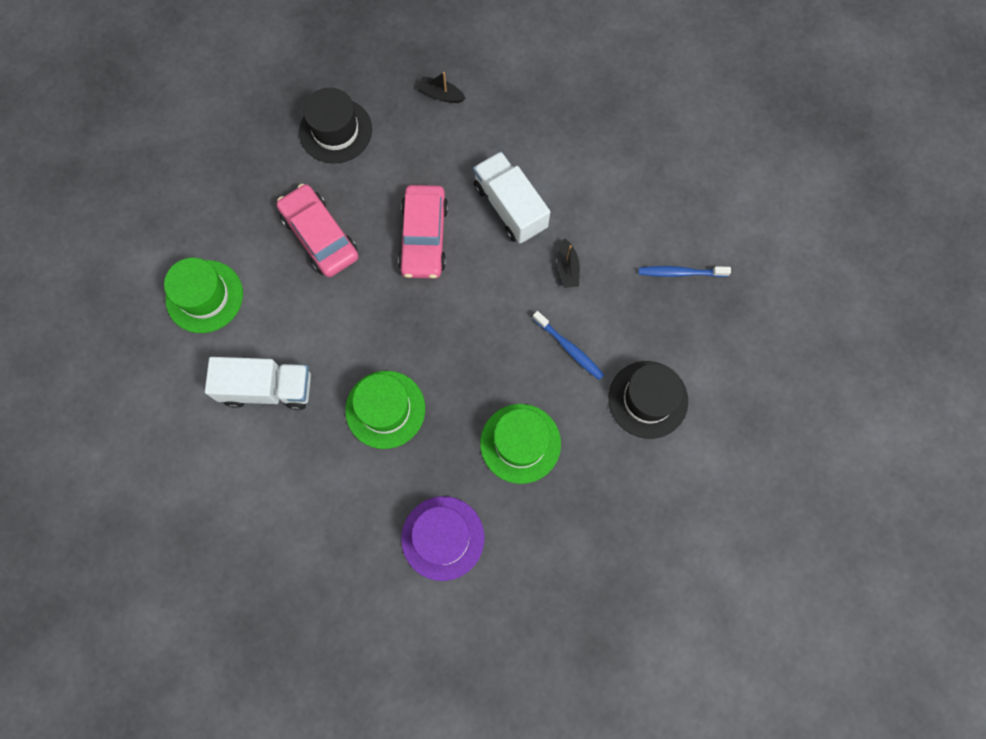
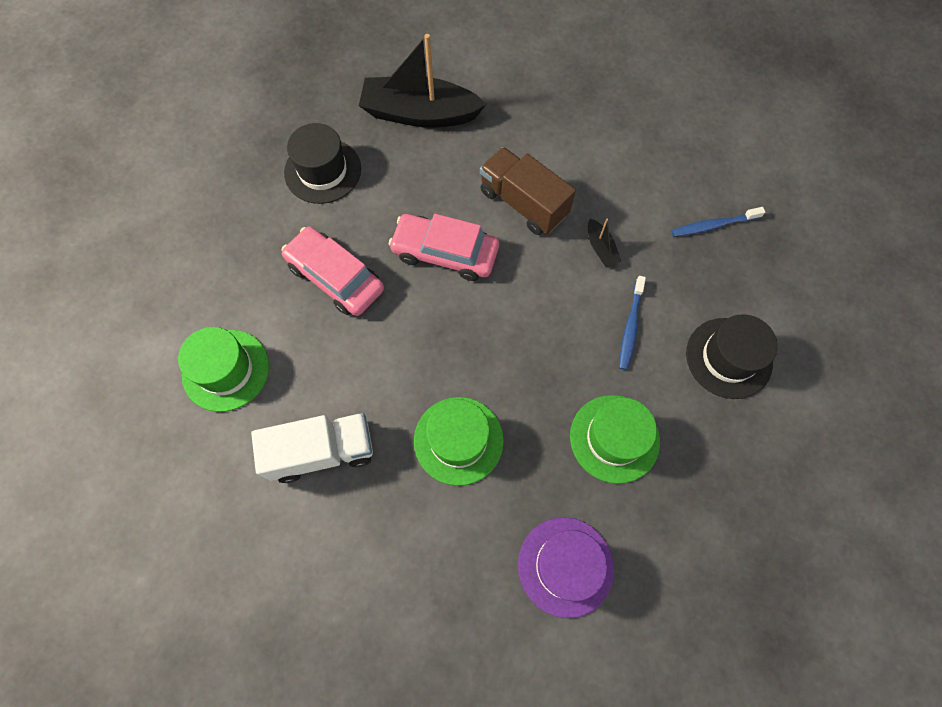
camera: 15 degrees left, 5 degrees down
pink car [398,185,448,278] -> pink car turned 120 degrees clockwise [389,214,499,281]
black boat [417,72,466,103] -> black boat [359,34,487,128], size x2.41
white truck [473,152,550,243] -> brown truck [480,147,576,235]
blue toothbrush [532,311,604,380] -> blue toothbrush turned 75 degrees clockwise [619,276,646,370]

